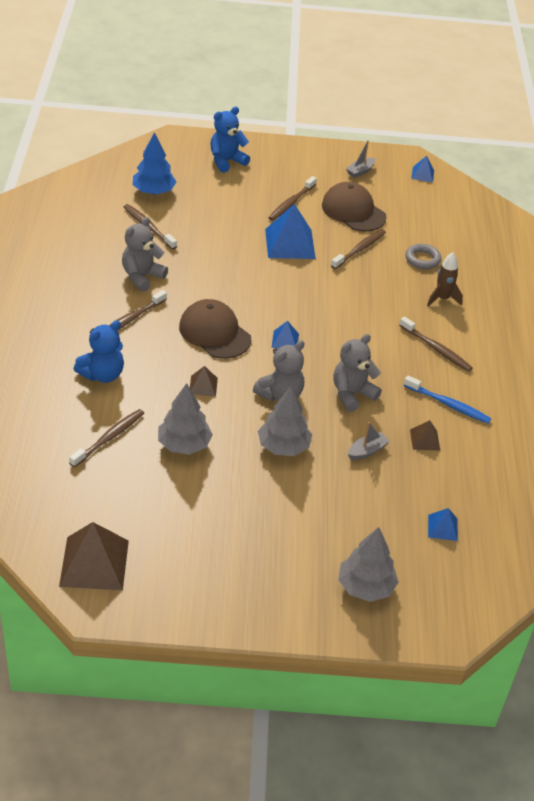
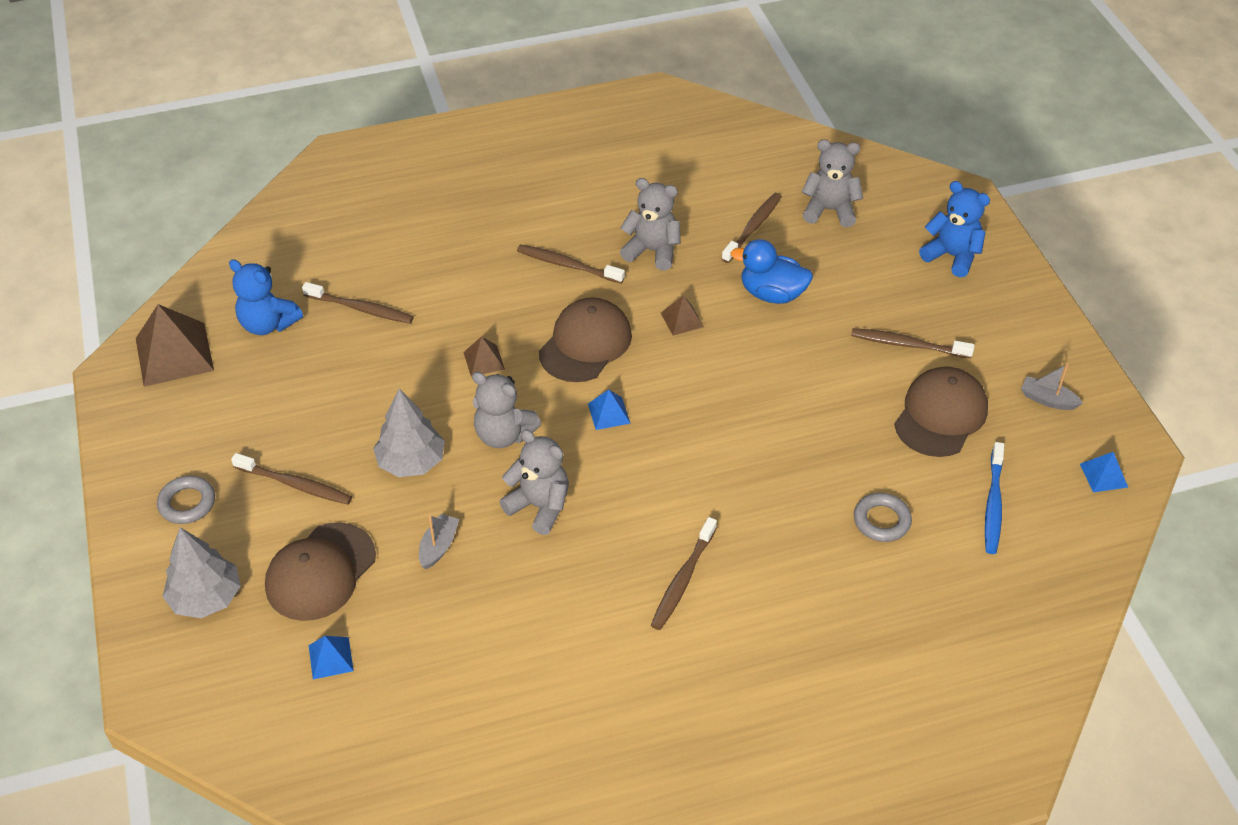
camera: 75 degrees right, 5 degrees up
blue teddy bear [74,320,124,383] -> blue teddy bear moved to [229,259,303,335]
blue tree [133,132,176,195] -> grey teddy bear [802,139,863,227]
grey tree [158,383,213,454] -> none
blue pyramid [265,204,316,259] -> none
brown toothbrush [331,229,386,269] -> brown toothbrush moved to [231,453,352,505]
grey boat [348,422,390,460] -> grey boat turned 105 degrees counterclockwise [419,514,459,569]
blue toothbrush [404,376,491,424] -> blue toothbrush moved to [985,442,1004,554]
brown pyramid [410,420,440,451] -> brown pyramid moved to [661,295,704,336]
brown rocket [427,252,463,306] -> none
none -> grey ring [157,476,215,524]
none -> brown cap [265,522,376,621]
none -> blue duck [731,239,813,304]

